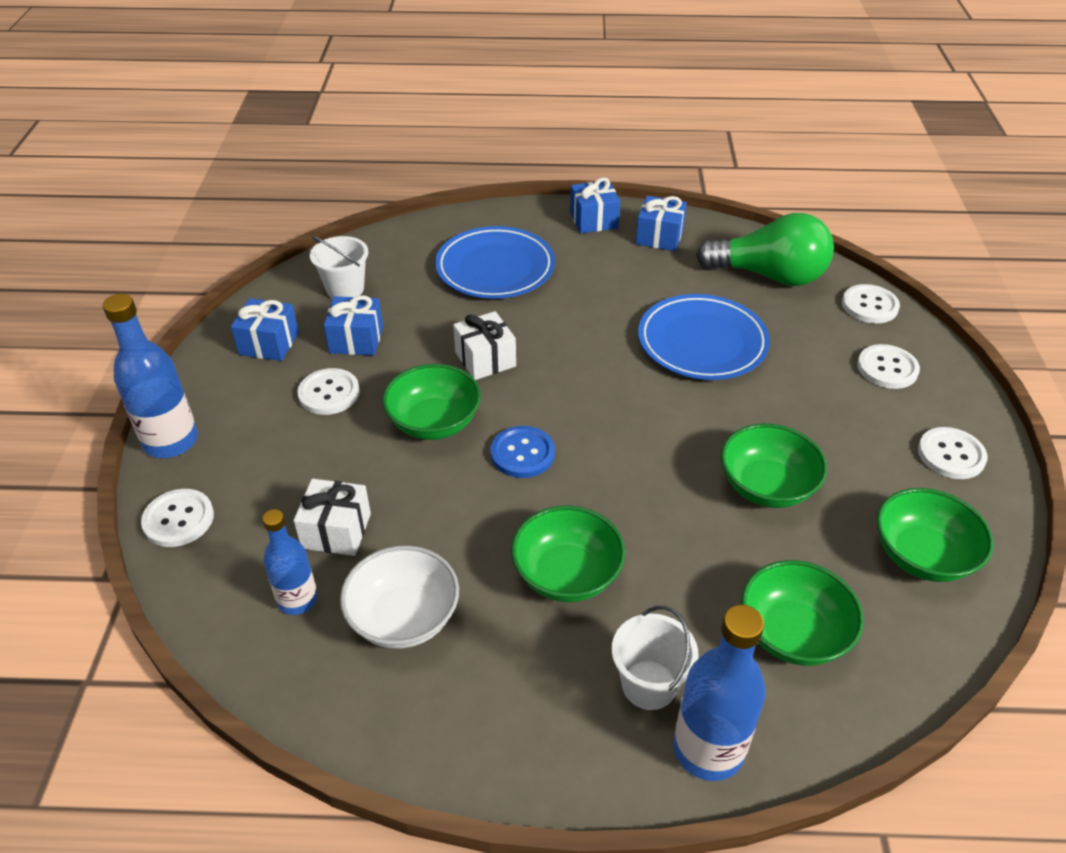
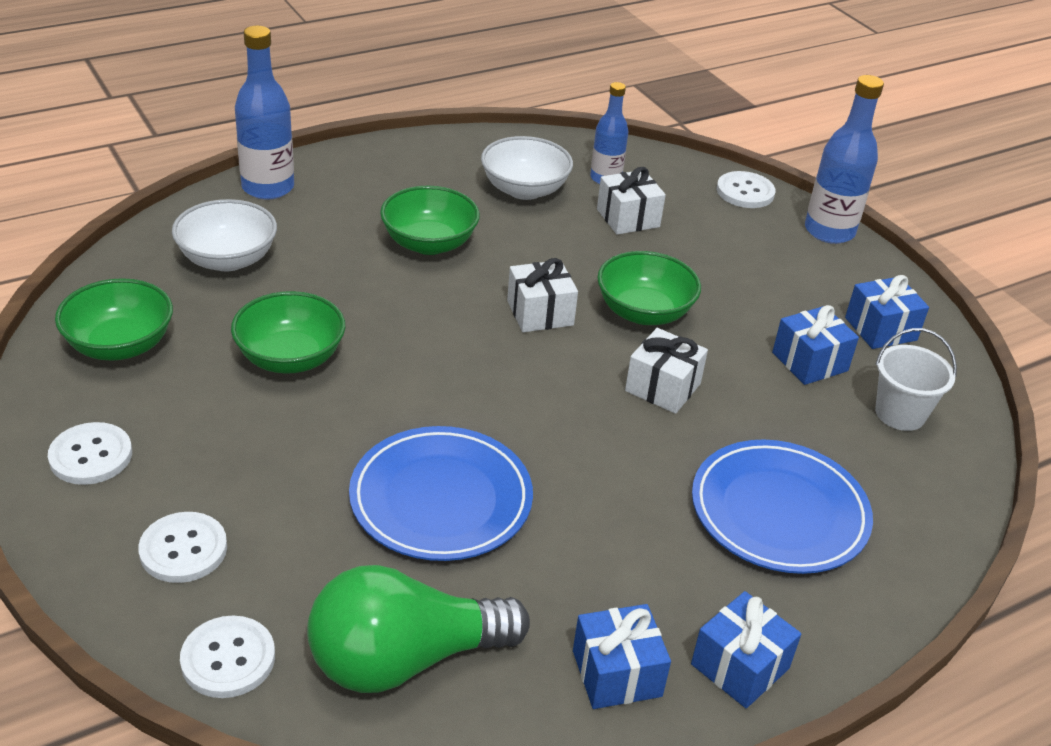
camera: 145 degrees right, 5 degrees down
white button [297,368,360,415] -> none
blue button [491,426,555,478] -> white gift [507,258,578,332]
white bucket [612,606,699,710] -> none
green bowl [741,560,864,666] -> white bowl [172,199,277,272]

